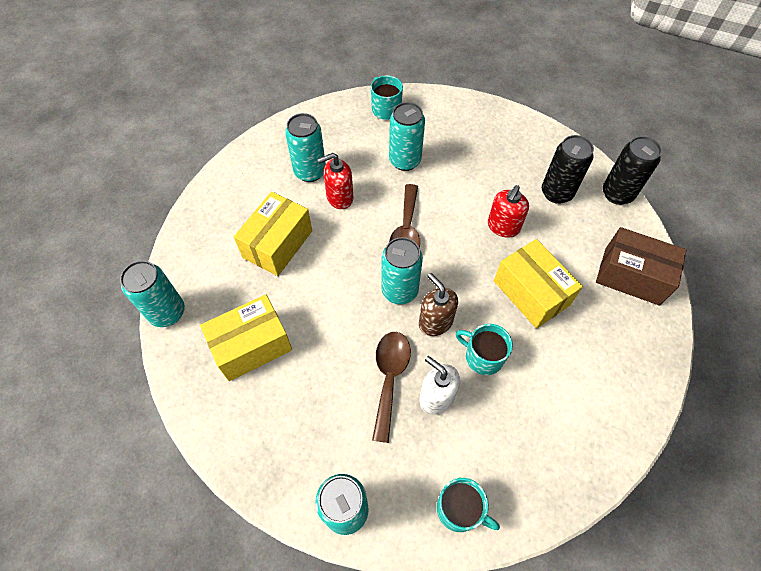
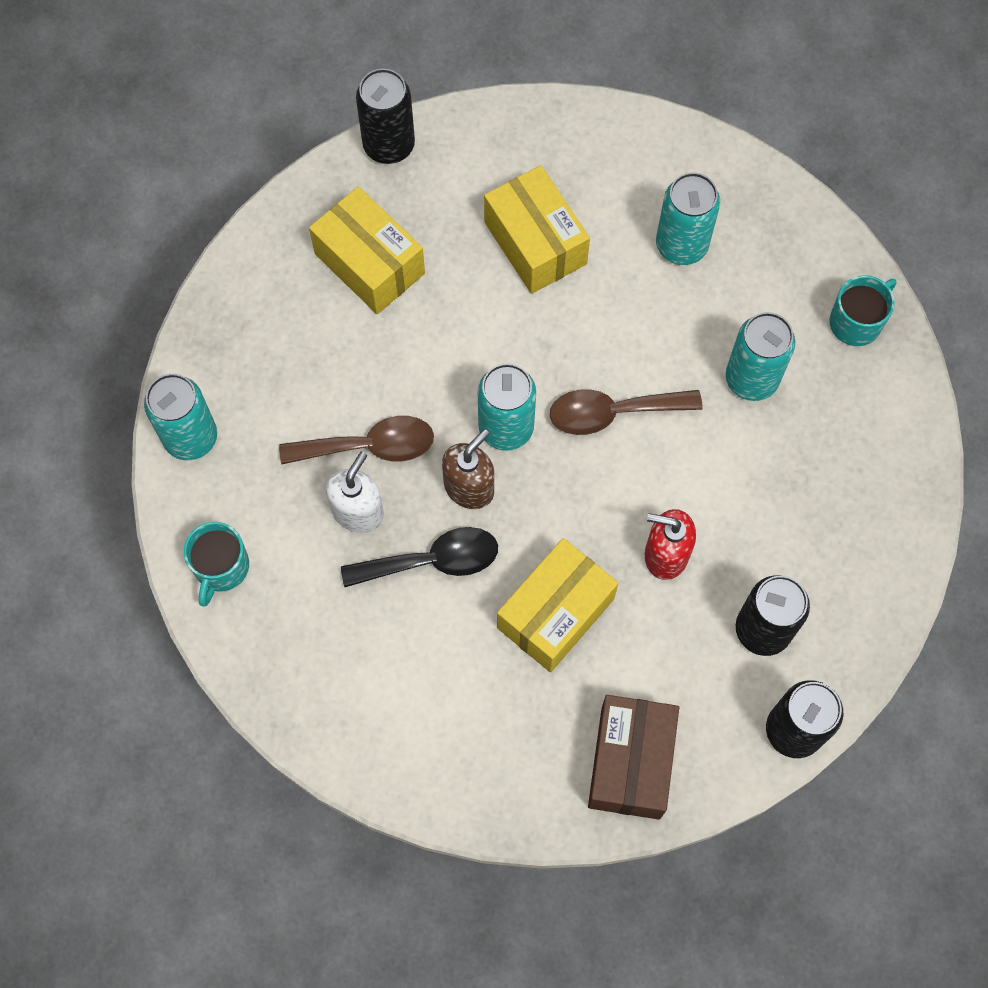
camera: 75 degrees right, 10 degrees up
turquoise can [120,260,185,327] -> black can [356,69,415,164]
yellow box [234,192,312,276] -> yellow box turned 45 degrees clockwise [484,165,590,294]
red soap dispenser [317,153,354,209] -> none
turquoise mug [456,324,513,375] -> black spoon [341,527,498,587]

